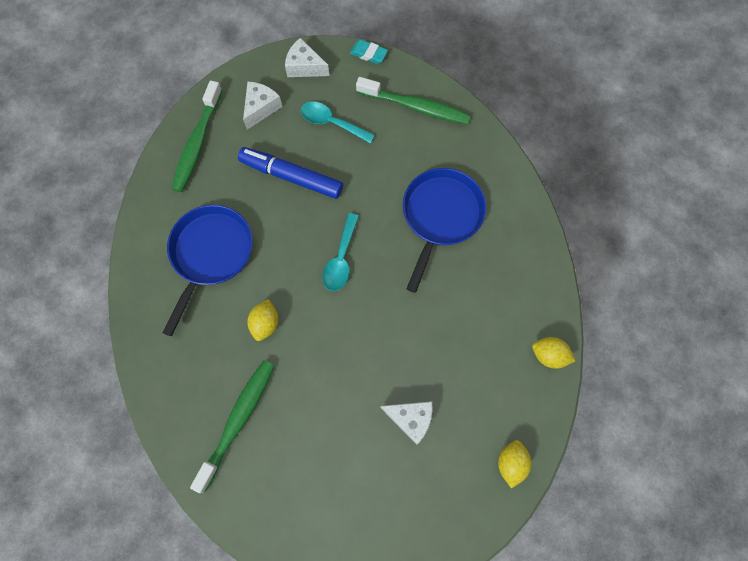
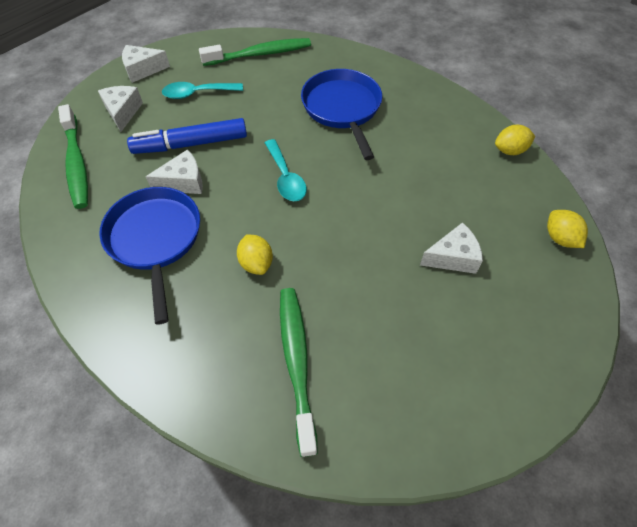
camera: 35 degrees left, 15 degrees down
turquoise eraser [350,40,388,64] -> none
none -> white cheese [146,150,203,194]

